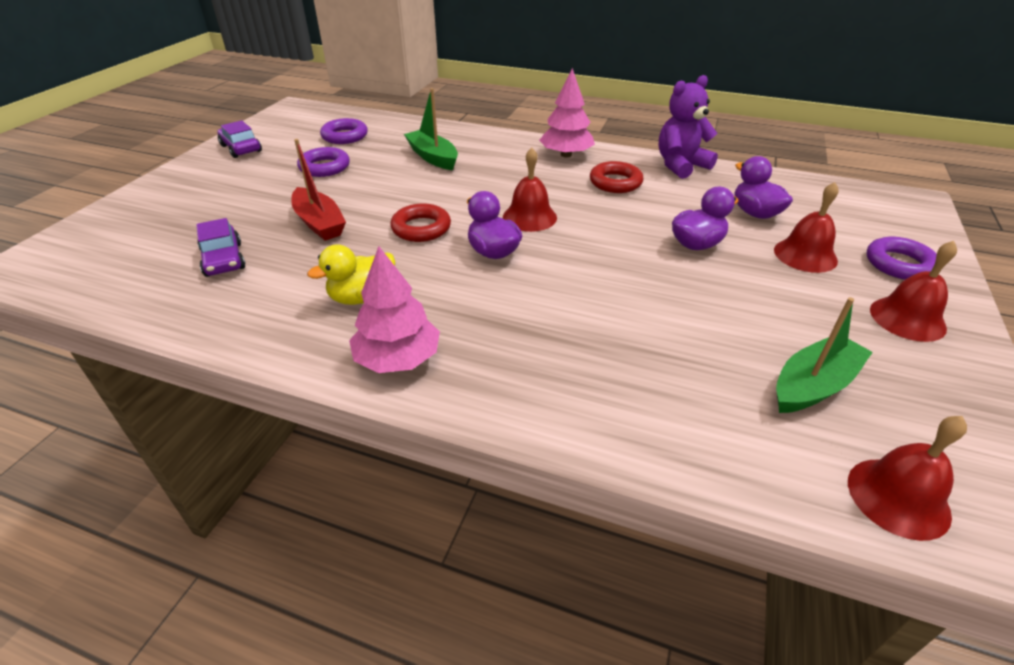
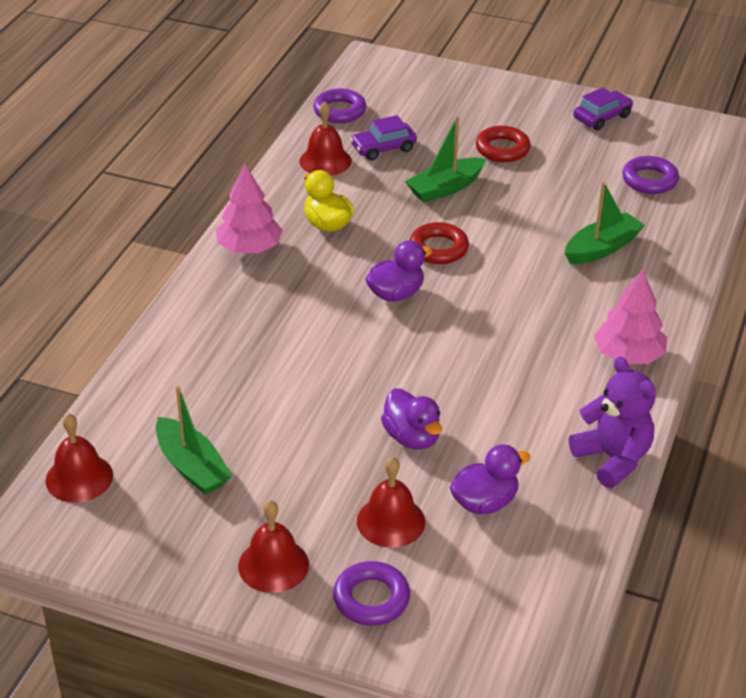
camera: 90 degrees right, 0 degrees up
red boat [291,139,346,241] -> green boat [405,116,486,203]
purple ring [297,147,350,177] -> purple ring moved to [313,88,366,123]
red bell [503,148,557,232] -> red bell moved to [299,101,352,176]
red ring [590,161,643,193] -> red ring moved to [476,126,531,162]

